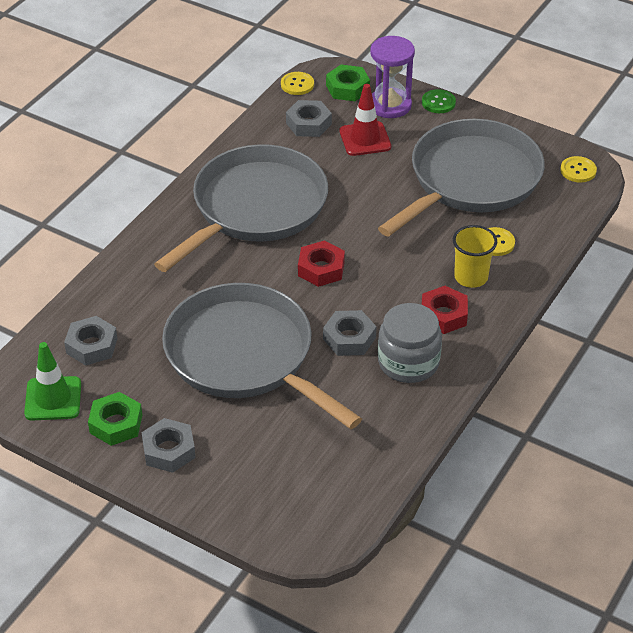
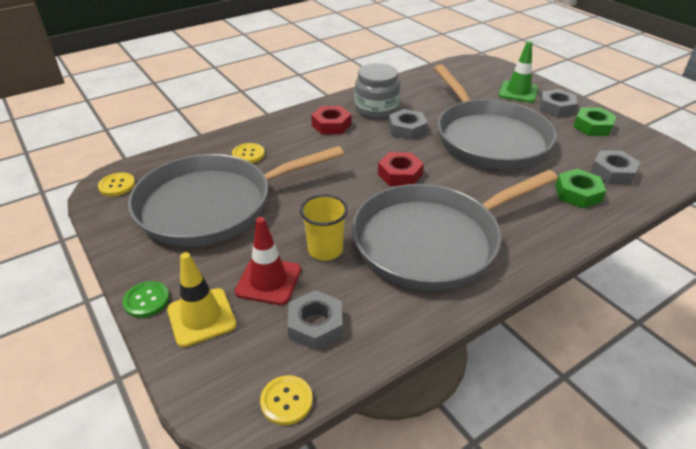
camera: 155 degrees left, 5 degrees down
green traffic cone [24,342,81,420] -> green traffic cone moved to [498,41,538,103]
green nut [326,65,370,101] -> green nut moved to [555,169,606,208]
purple hourglass [370,36,415,118] -> yellow traffic cone [167,252,237,347]
yellow cup [453,225,497,288] -> yellow cup moved to [300,194,348,261]

